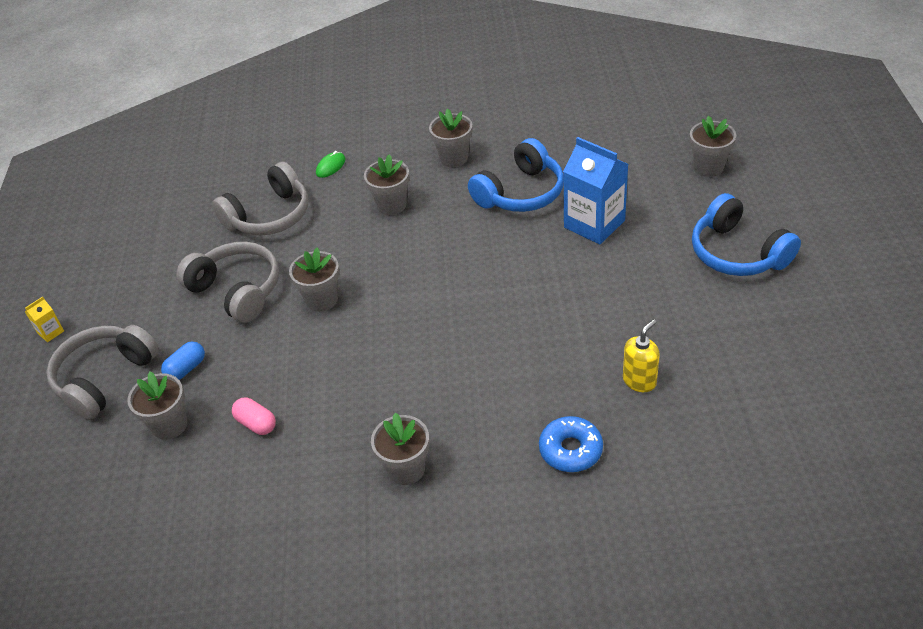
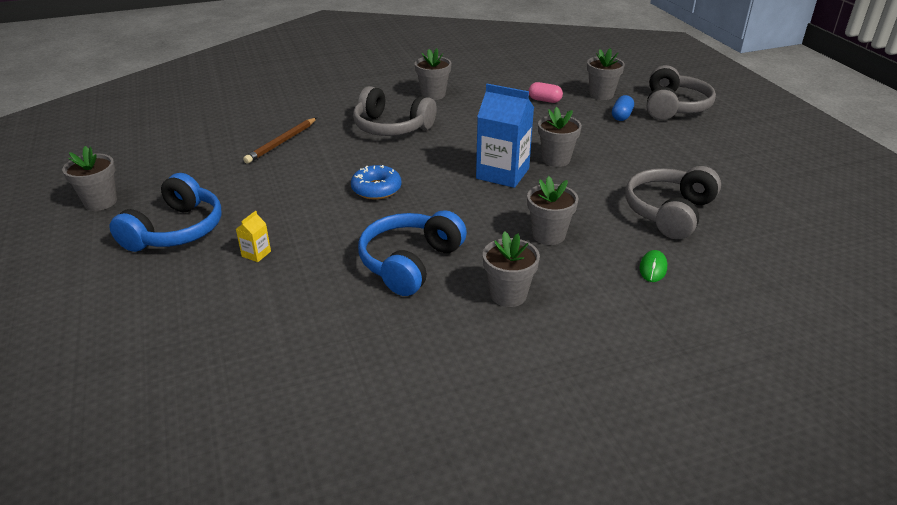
camera: 160 degrees right, 10 degrees down
yellow carton [25,296,64,342] -> yellow carton moved to [236,211,271,262]
grey headphones [177,242,279,323] -> grey headphones moved to [353,86,437,136]
blue donut [539,416,603,472] -> blue donut moved to [351,165,402,200]
blue carton [563,137,628,245] -> blue carton moved to [476,84,534,188]
yellow soap dispenser [623,319,660,392] -> brown pencil [243,118,317,164]
grey flower pot [690,116,736,177] -> grey flower pot moved to [62,146,117,211]
blue headphones [692,193,801,276] -> blue headphones turned 75 degrees clockwise [109,173,222,252]

